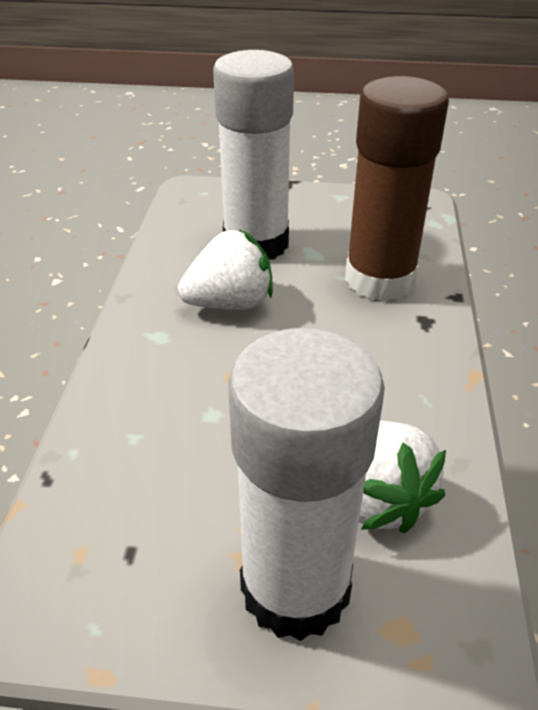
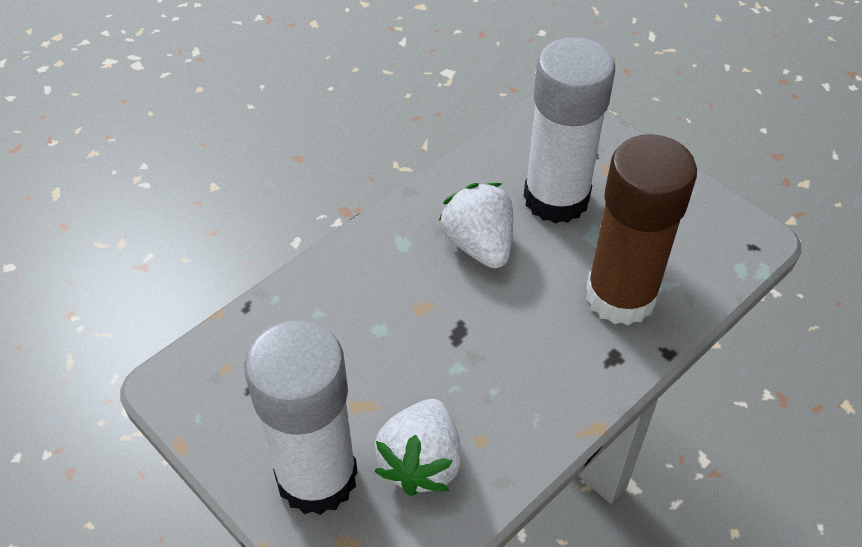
camera: 40 degrees right, 10 degrees up
white strawberry [178,229,273,310] -> white strawberry turned 135 degrees counterclockwise [439,183,513,269]

